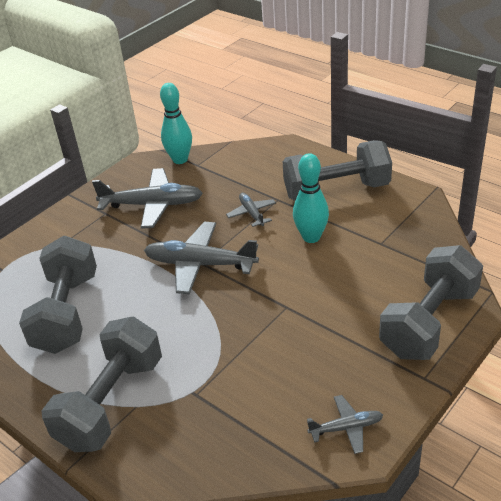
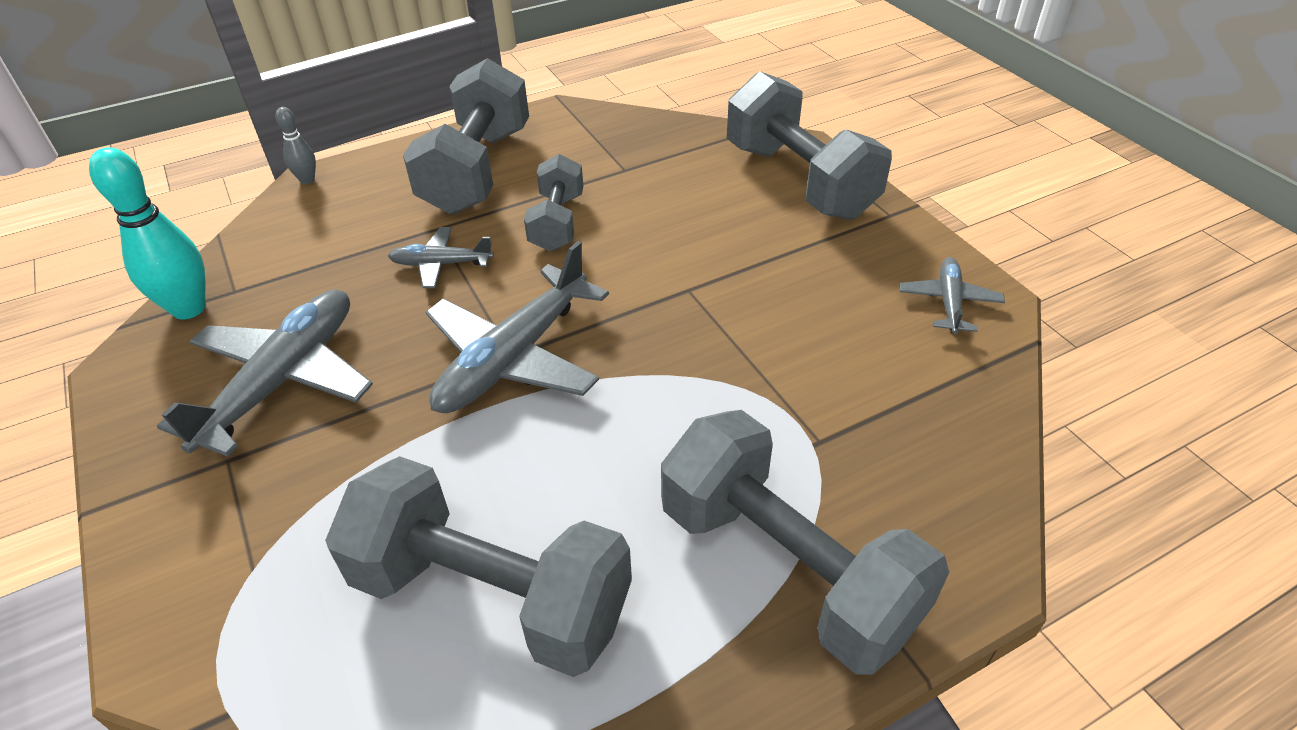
camera: 70 degrees left, 5 degrees up
turquoise bowling pin [293,153,329,243] -> grey dumbbell [524,154,583,252]
none -> grey bowling pin [275,107,316,184]

